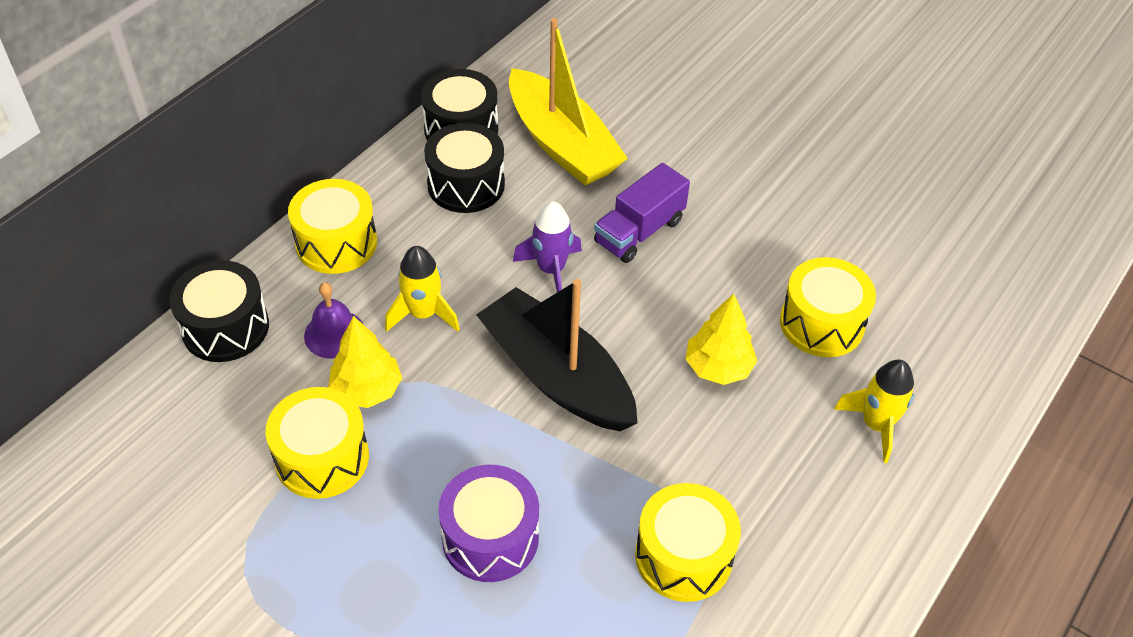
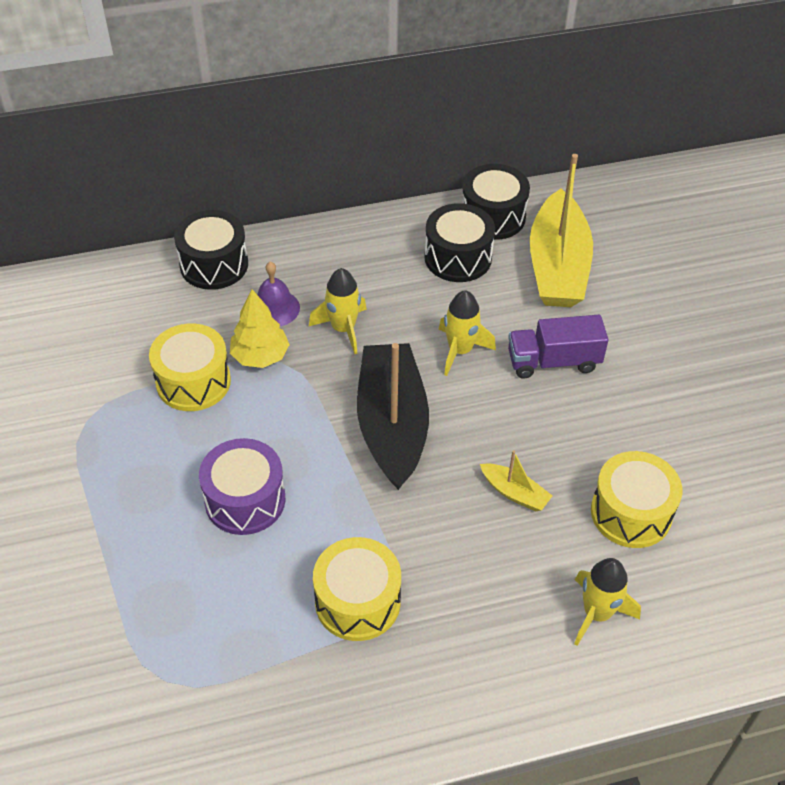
camera: 40 degrees right, 0 degrees up
yellow drum [288,179,377,274] -> none
purple rocket [513,201,582,292] -> yellow rocket [439,290,496,376]
yellow tree [686,294,757,385] -> yellow boat [480,450,552,511]

